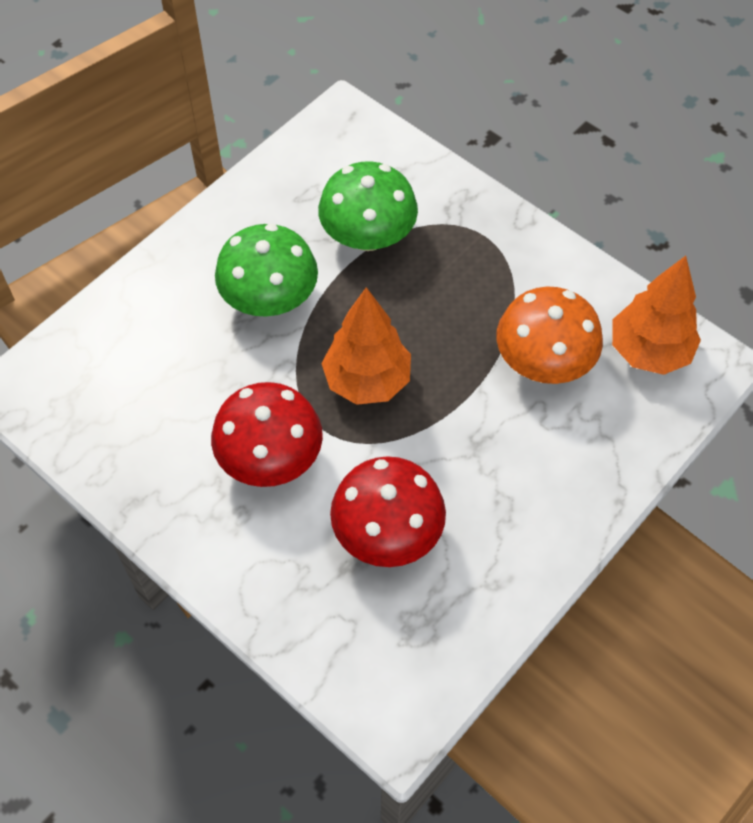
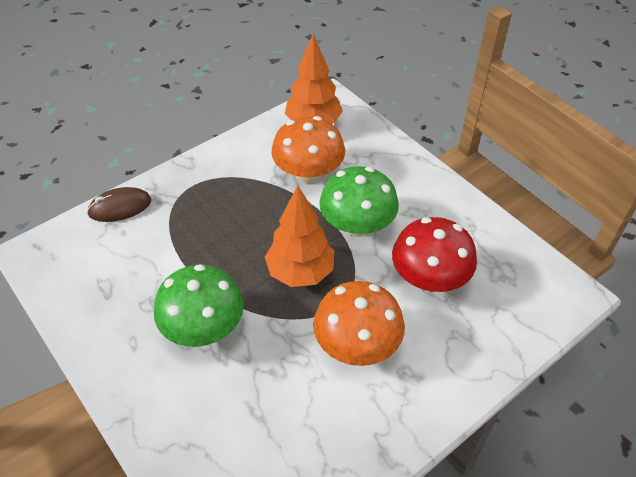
camera: 80 degrees left, 10 degrees down
red mushroom [211,382,323,487] -> orange mushroom [313,281,405,366]
green mushroom [318,161,418,251] -> green mushroom moved to [319,166,399,237]
none -> brown mouse [87,187,151,222]

